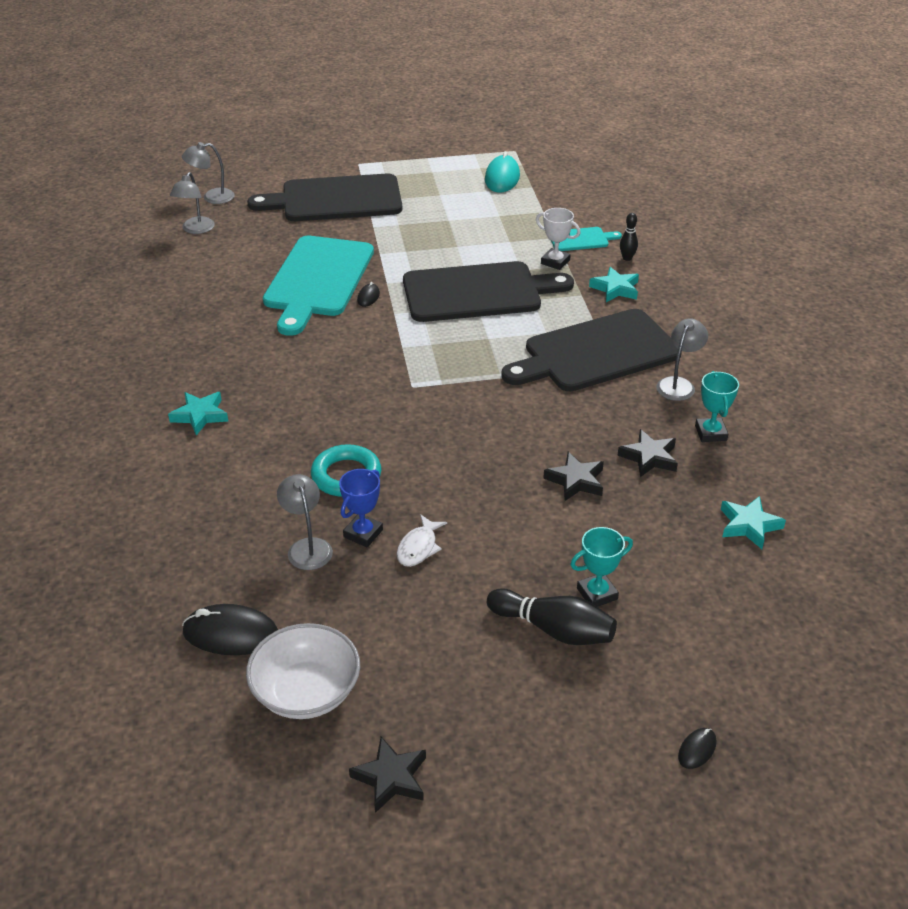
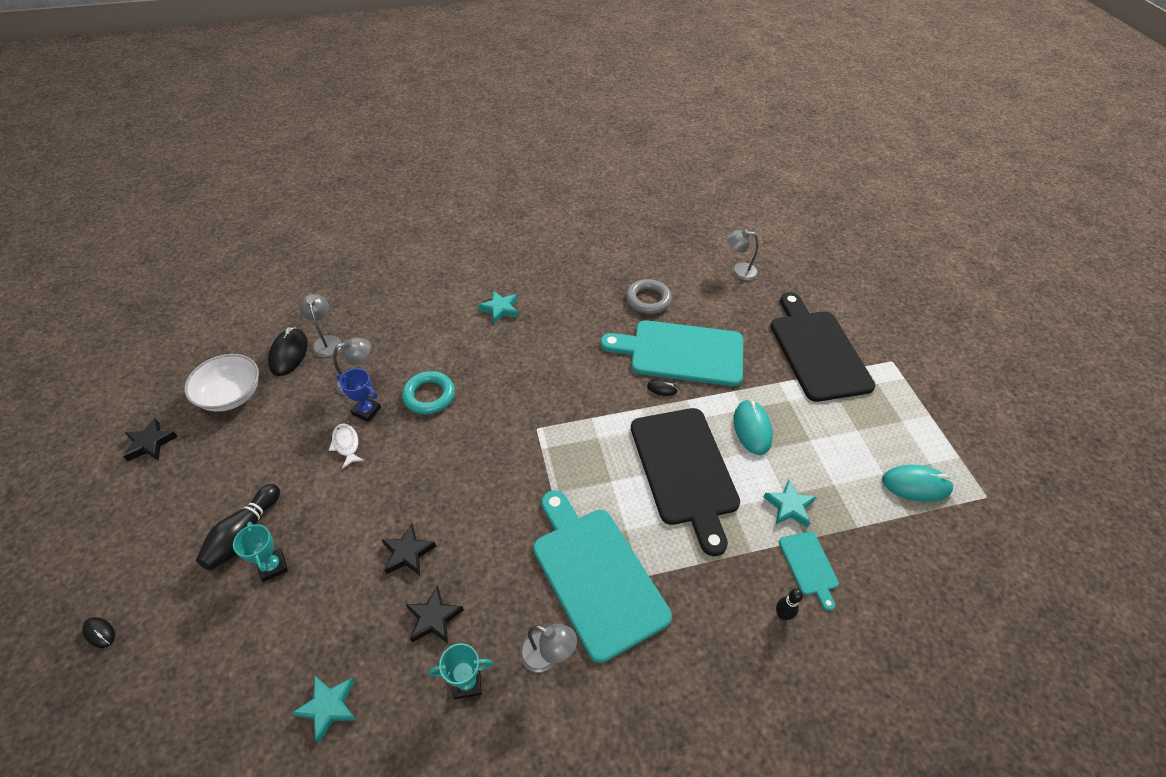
camera: 85 degrees right, 10 degrees up
grey lamp [182,142,235,204] -> grey lamp moved to [300,294,342,357]
white fish [397,514,447,567] -> white fish turned 45 degrees clockwise [329,424,364,469]
black cutting board [501,309,682,392] -> turquoise cutting board [533,490,672,663]
white trophy [536,208,580,270] -> none
turquoise star [589,267,639,302] -> turquoise star moved to [763,480,816,527]
none -> grey ring [626,279,672,314]
none -> turquoise mouse [734,399,773,455]

